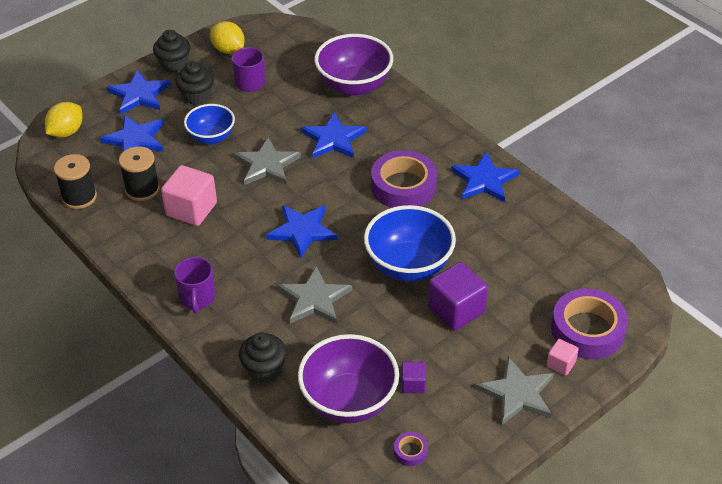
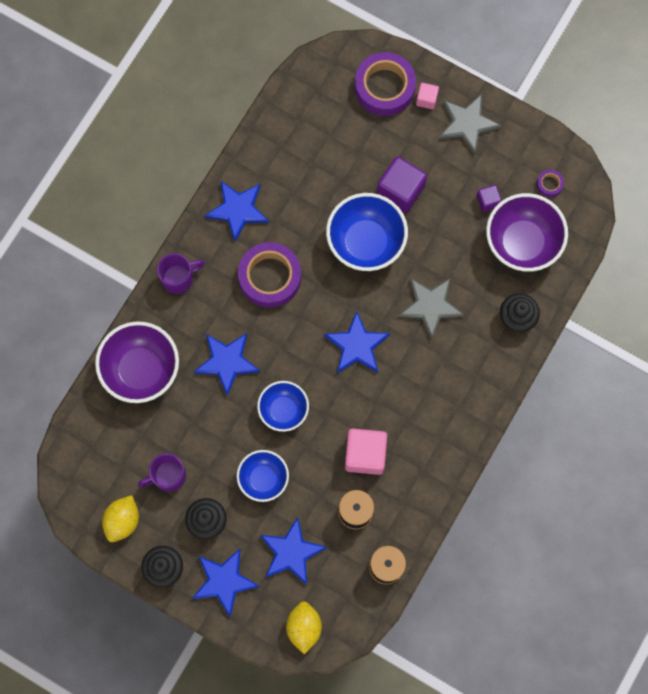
camera: 110 degrees left, 30 degrees up
yellow lemon [45,102,83,138] -> yellow lemon turned 75 degrees clockwise [286,601,322,654]
purple mug [174,257,216,314] -> purple mug moved to [157,253,205,294]
grey star [234,137,301,185] -> blue bowl [257,381,309,432]

